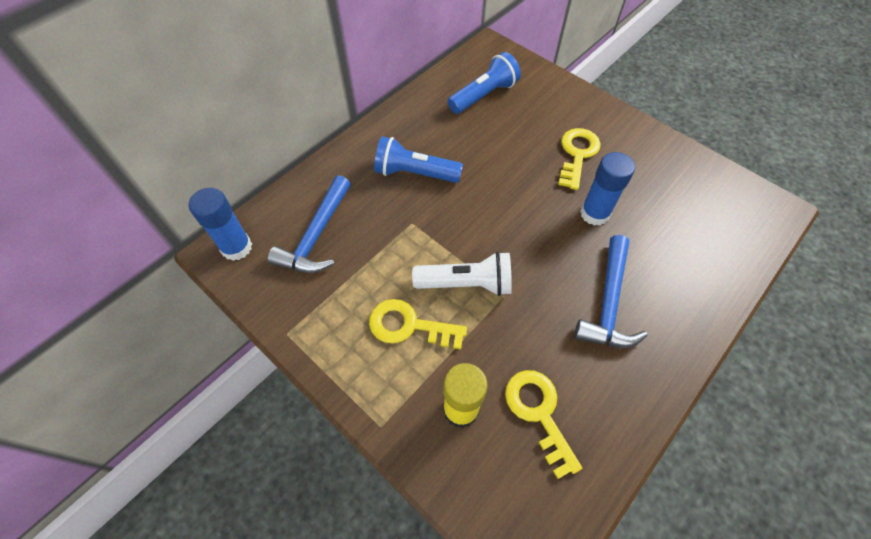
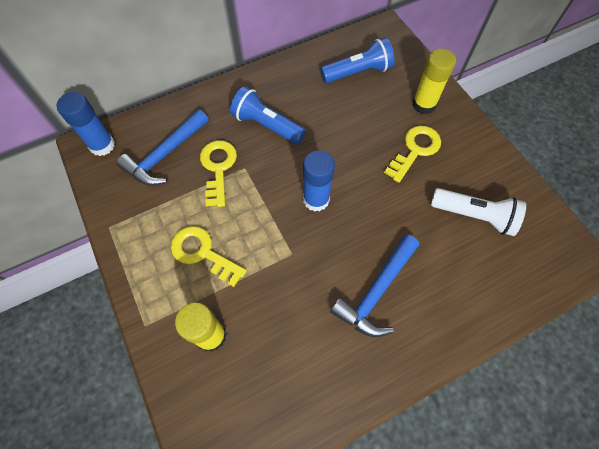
camera: 20 degrees right, 5 degrees up
white flashlight [412,252,512,296] -> white flashlight moved to [431,188,526,236]
yellow key [505,370,582,479] -> yellow key moved to [200,140,237,207]
blue glue stick [580,152,635,226] -> blue glue stick moved to [303,150,335,212]
none -> yellow glue stick [412,48,456,114]

